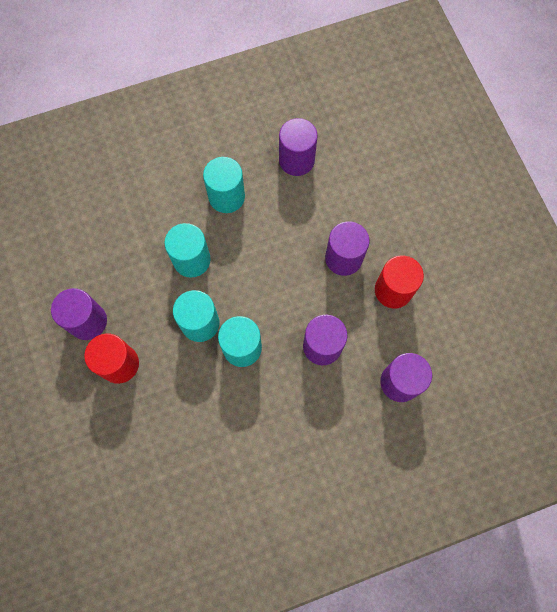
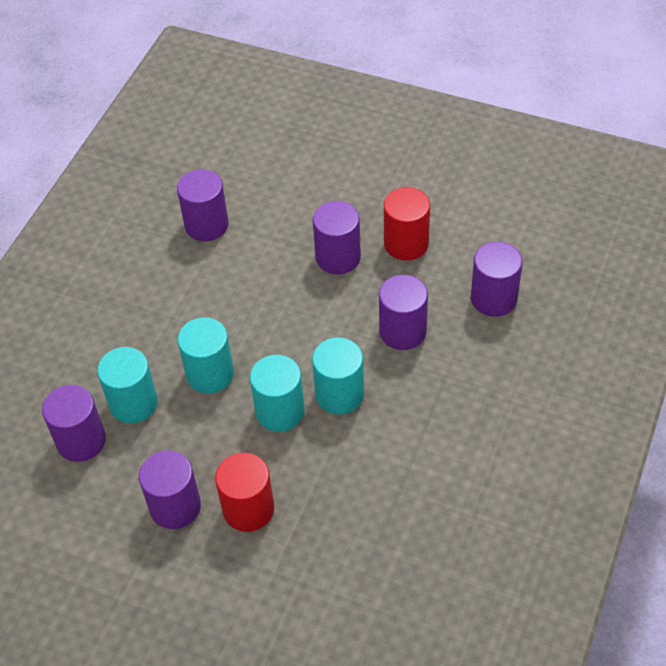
camera: 45 degrees left, 20 degrees down
turquoise cylinder [203,157,245,213] -> turquoise cylinder moved to [97,347,158,423]
none -> purple cylinder [42,385,106,462]

